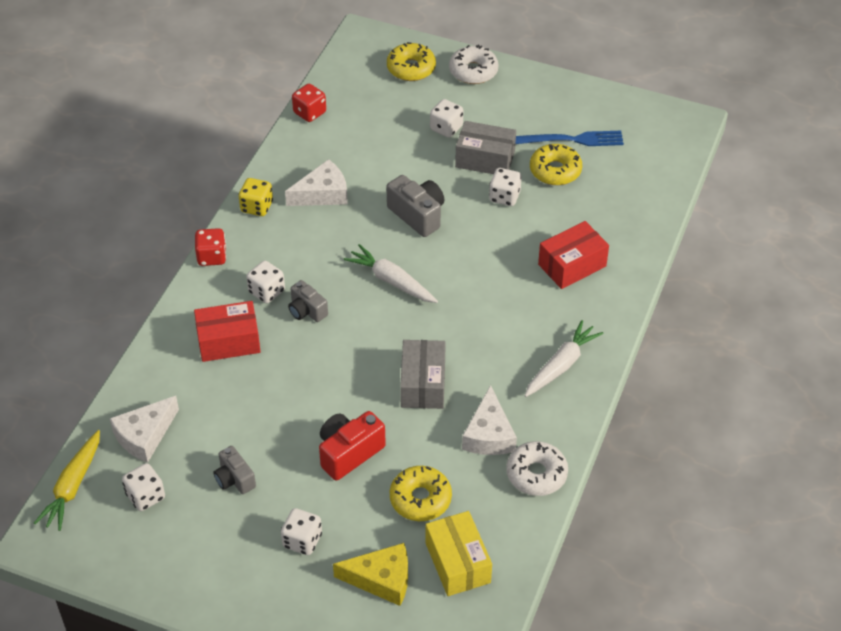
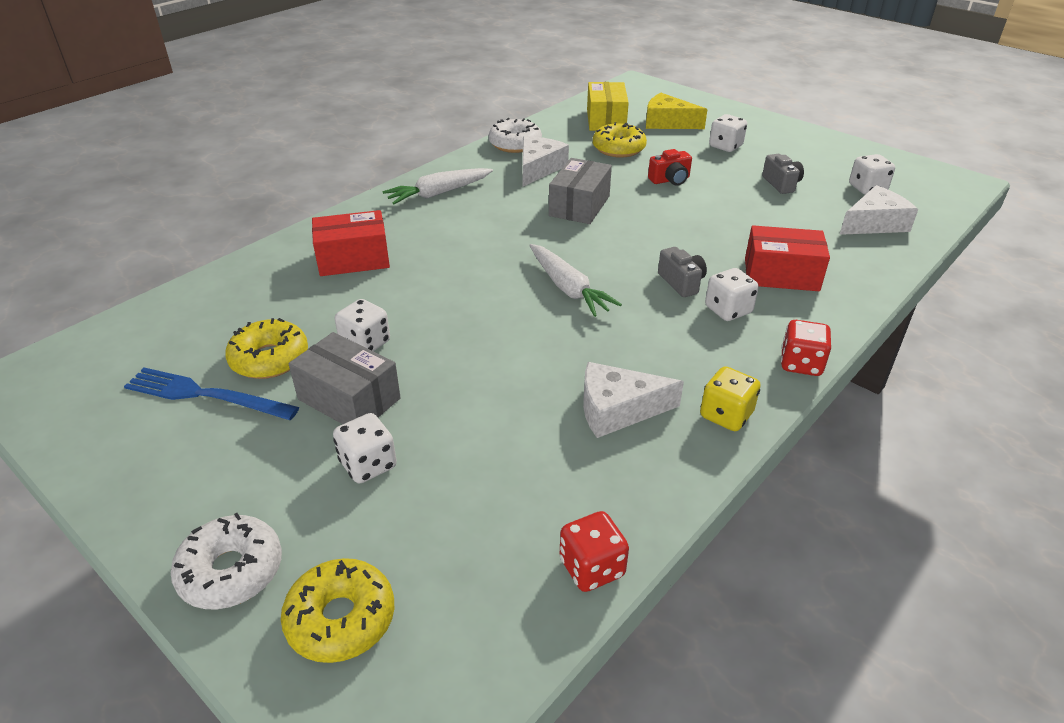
camera: 160 degrees left, 10 degrees down
yellow carrot [34,430,100,531] -> none
red camera [319,411,386,481] -> red camera [648,149,692,186], size x0.65
grey camera [387,175,444,237] -> none

